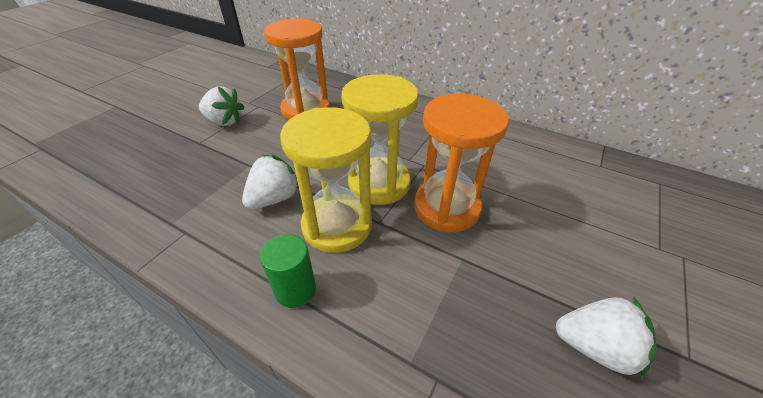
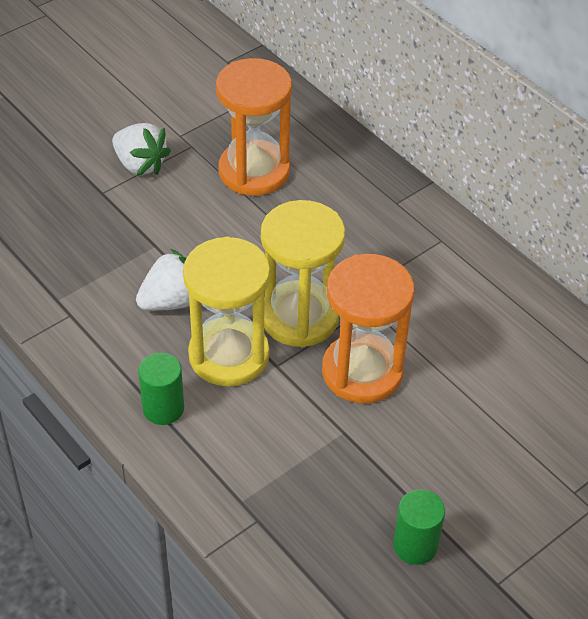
camera: 20 degrees right, 5 degrees up
white strawberry [556,297,657,379] -> green cylinder [393,489,445,565]

